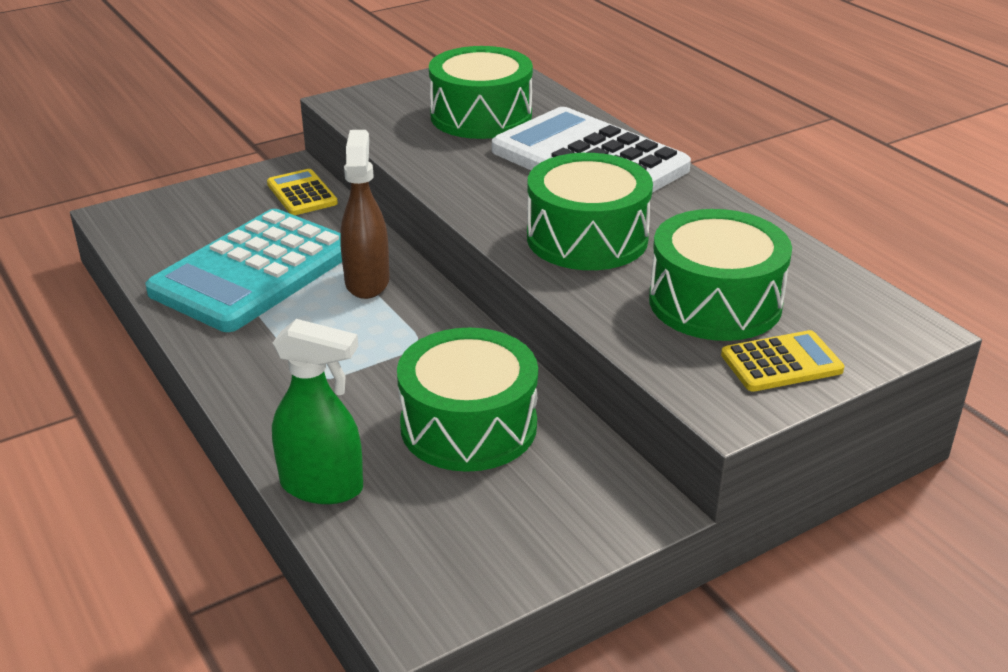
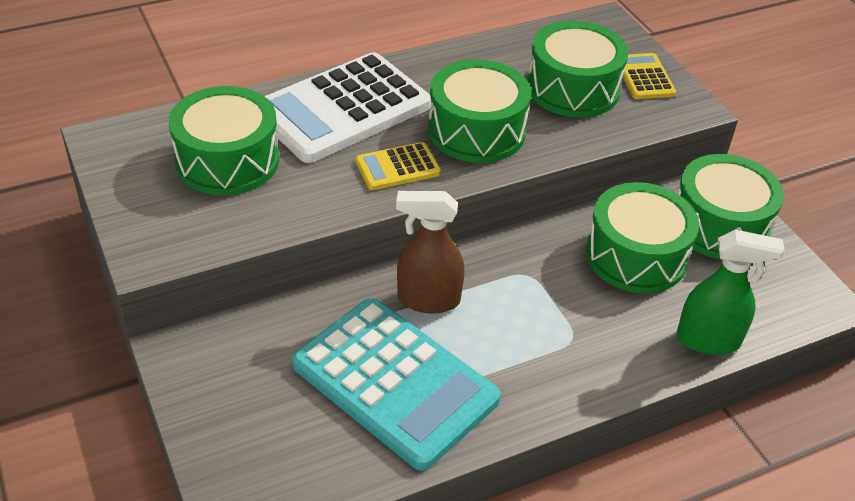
camera: 85 degrees left, 10 degrees up
yellow calculator [267,169,338,215] -> yellow calculator moved to [355,142,441,190]
green spray bottle [272,319,363,504] -> green spray bottle turned 75 degrees clockwise [676,230,785,355]
none -> green drum [678,154,784,259]

